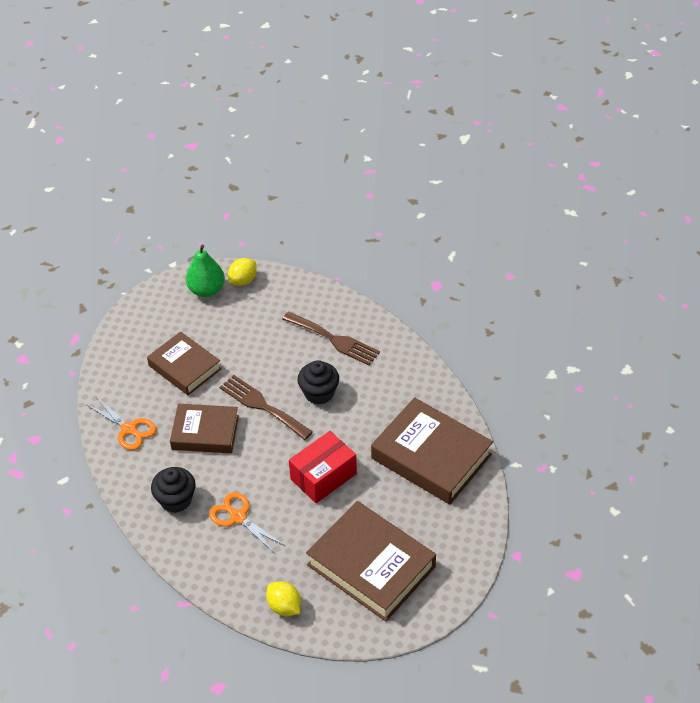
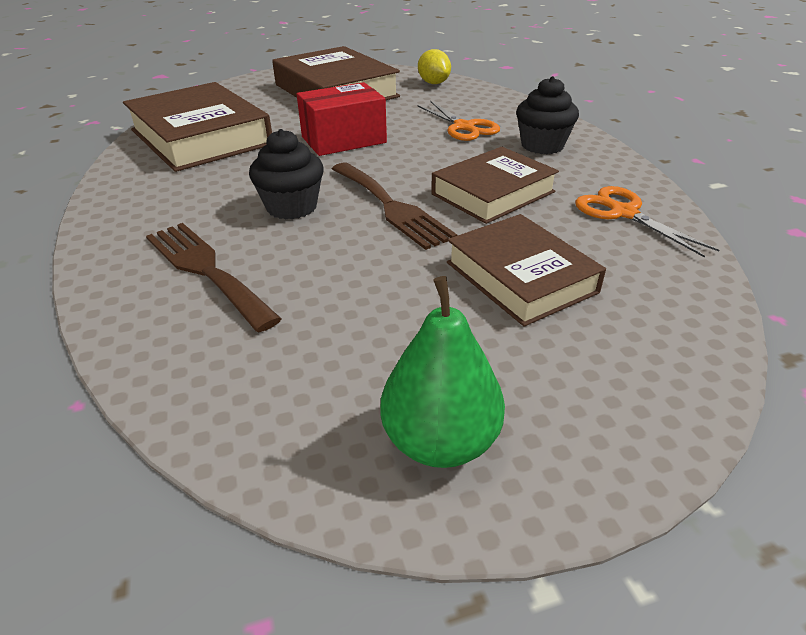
camera: 165 degrees left, 10 degrees down
brown book [170,404,239,453] -> brown book turned 60 degrees counterclockwise [431,147,559,224]
yellow lemon [228,258,257,286] -> none

